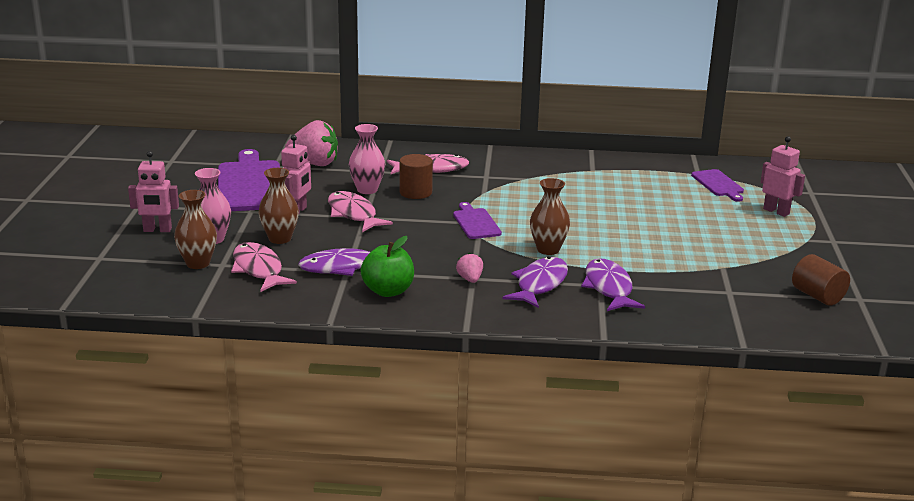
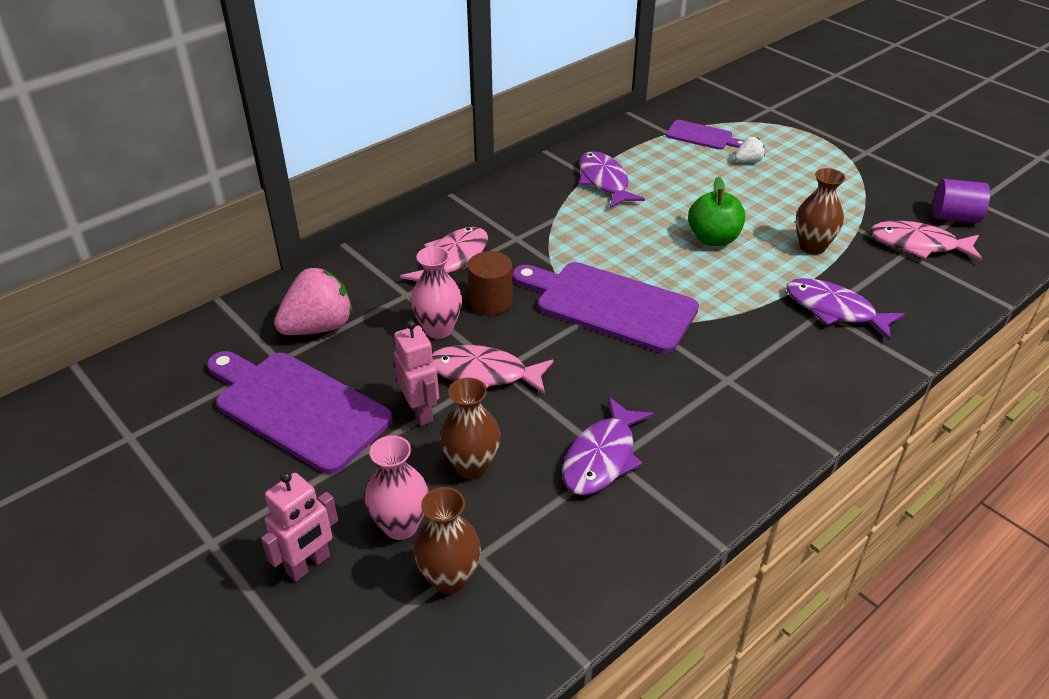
camera: 45 degrees left, 15 degrees up
pink fish [231,242,297,292] -> pink fish moved to [870,221,982,261]
green apple [361,236,414,297] -> green apple moved to [688,177,745,246]
purple cutting board [453,202,502,239] -> purple cutting board [513,262,699,353], size x1.91
pink strawberry [456,253,483,283] -> none
purple fish [503,257,568,308] -> purple fish moved to [579,151,645,208]
brown vase [530,178,570,255] -> brown vase moved to [796,168,846,255]
pink robot [760,136,805,217] -> none
brown cylinder [792,254,850,306] -> purple cylinder [933,179,990,223]
none -> white strawberry [735,137,765,163]

